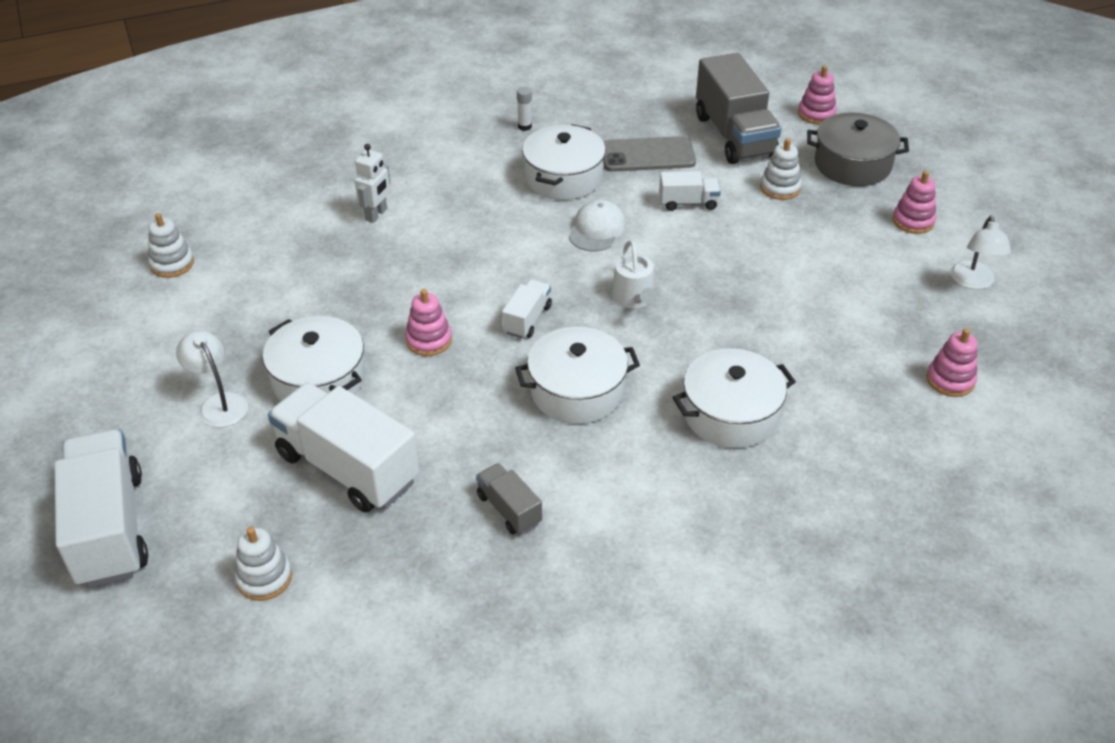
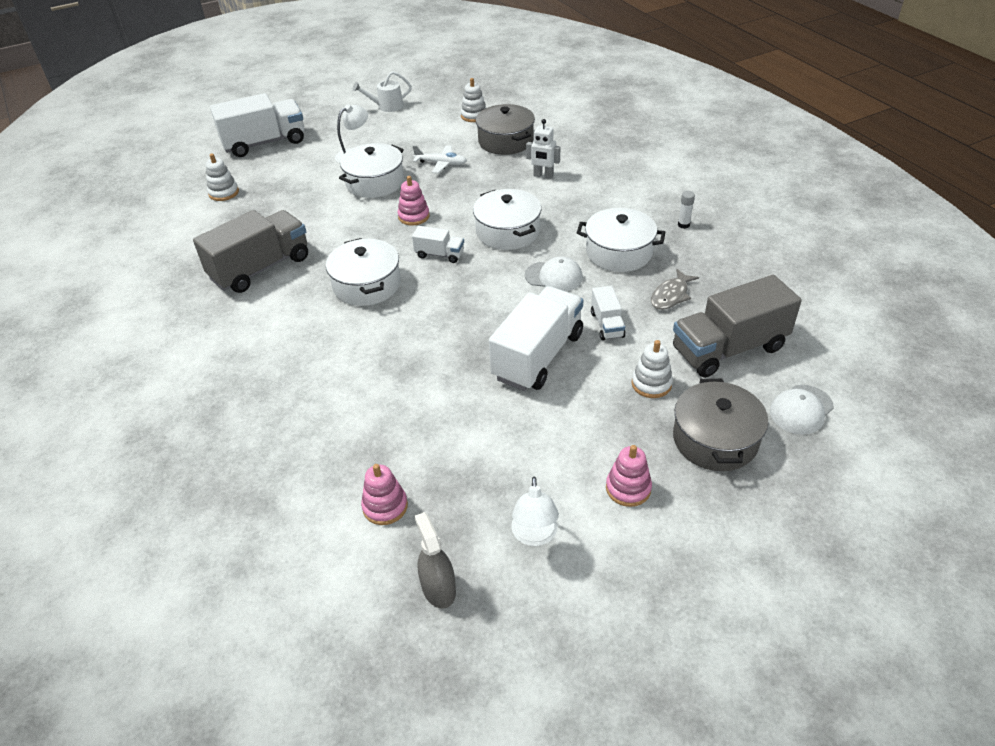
camera: 85 degrees right, 0 degrees up
white truck [268,382,419,513] -> white truck moved to [489,286,583,391]
grey truck [476,463,542,535] -> grey truck [193,210,308,293], size x2.05
grey phone [603,136,696,172] -> grey fish [651,269,699,310]
white watering can [612,240,657,308] -> white watering can moved to [353,71,412,112]
white pot [672,348,796,448] -> white pot moved to [473,189,541,250]
pink stacking toy [798,66,837,124] -> white cap [770,385,834,435]
white lamp [951,216,1011,289] -> white lamp turned 90 degrees counterclockwise [511,477,559,546]
none -> white plane [413,145,467,173]
none -> grey spray bottle [415,512,456,609]
none -> grey pot [476,104,535,155]

